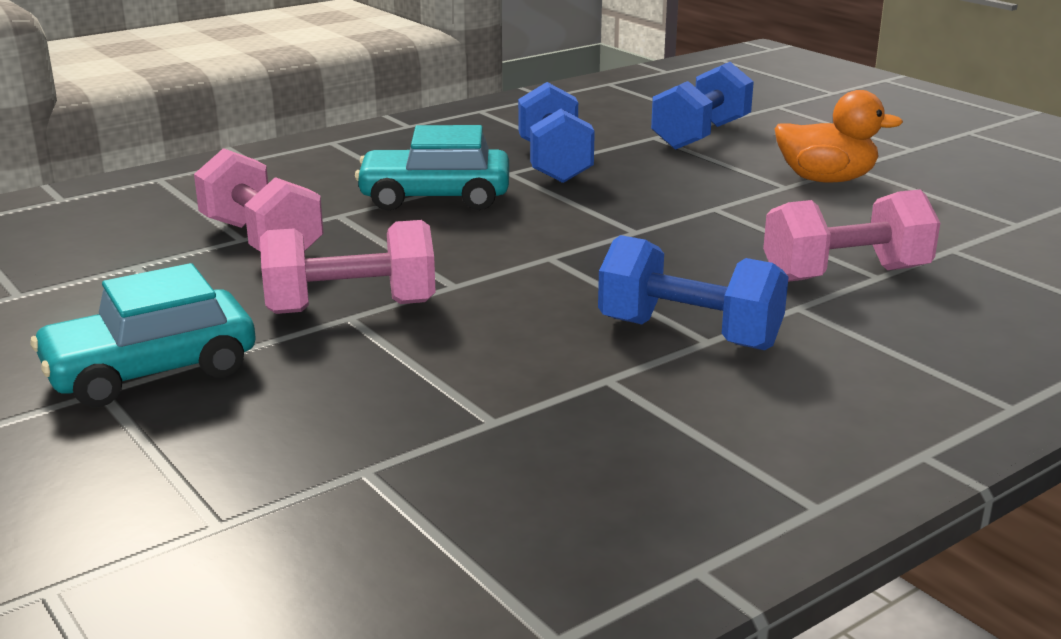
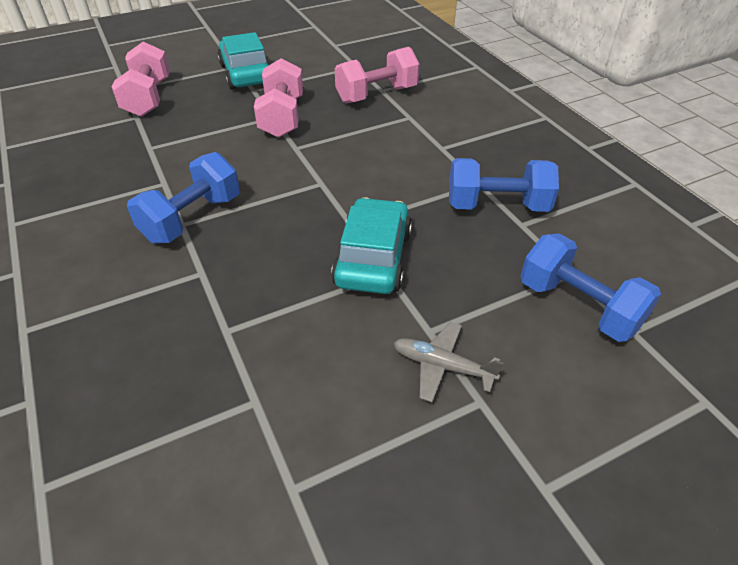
camera: 100 degrees right, 20 degrees up
turquoise car [355,125,509,211] -> turquoise car moved to [331,197,412,294]
pink dumbbell [763,189,940,282] -> pink dumbbell moved to [112,42,170,117]
orange duck [775,90,903,183] -> grey plane [394,322,503,402]

